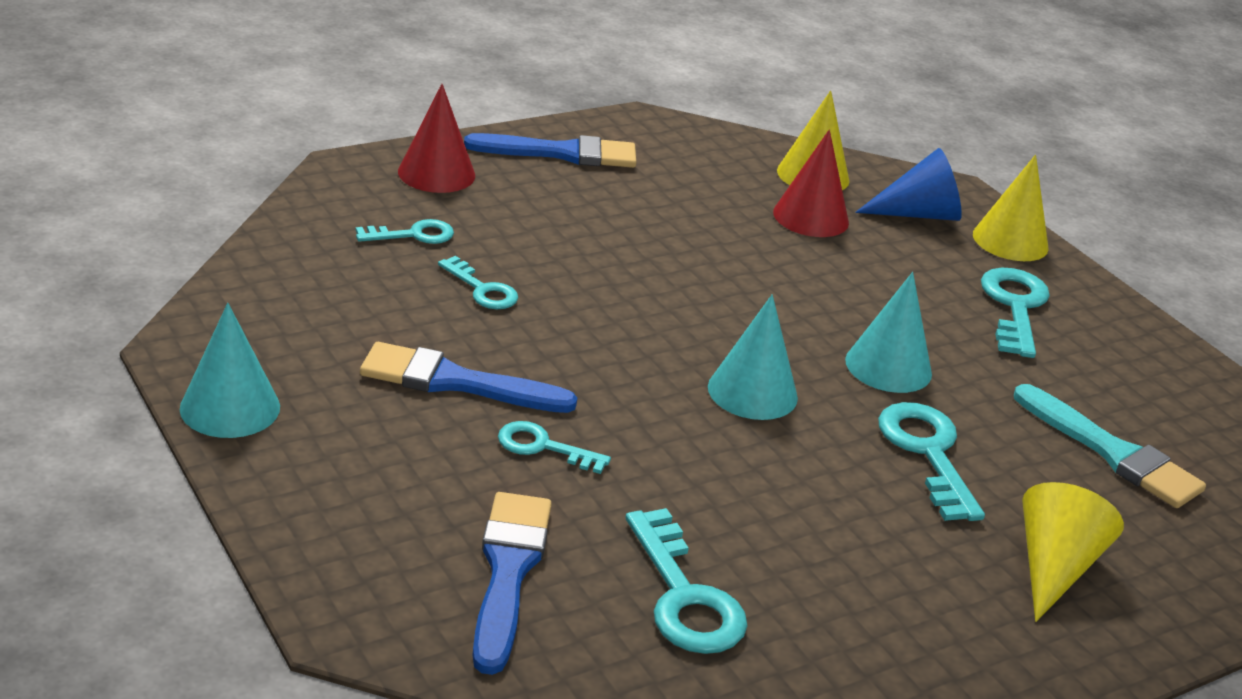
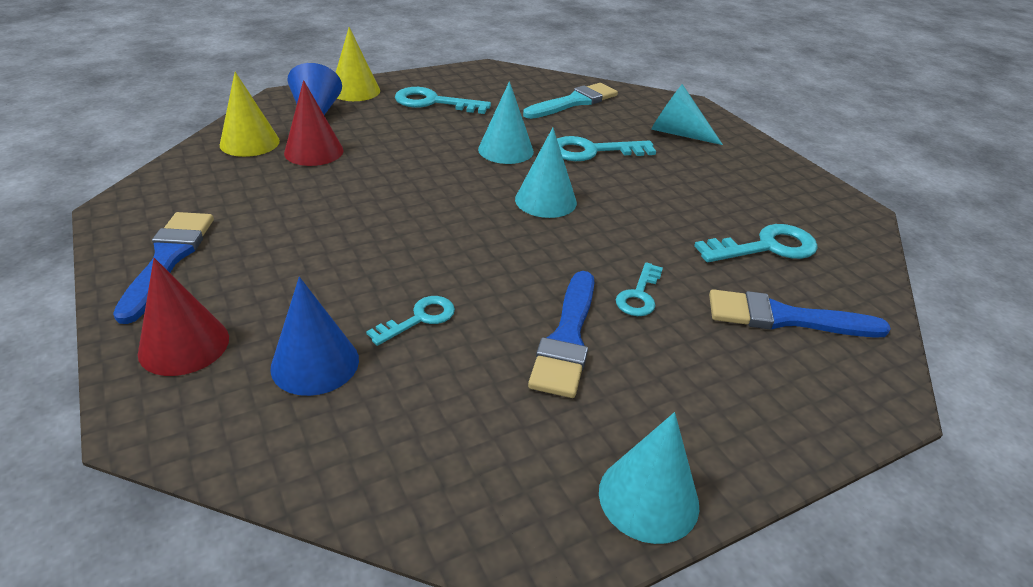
camera: 85 degrees left, 5 degrees up
turquoise key [356,219,454,244] -> blue cone [270,277,359,396]
yellow cone [1022,482,1124,622] -> turquoise cone [651,84,723,145]

